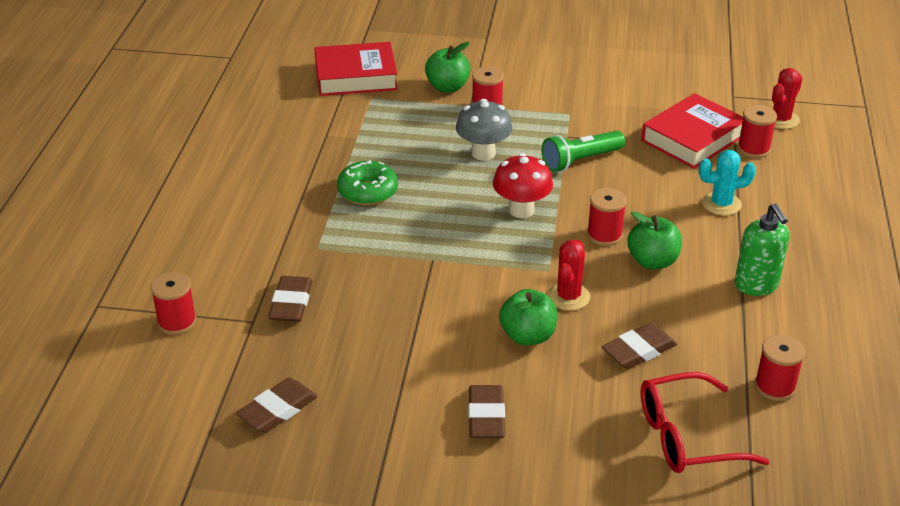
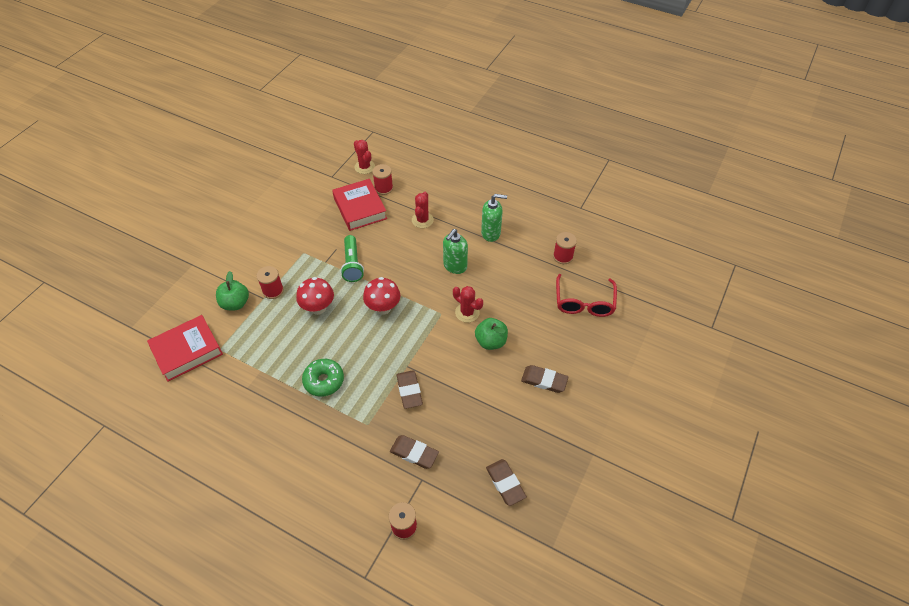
camera: 70 degrees left, 15 degrees up
red book [314,42,398,96] -> red book turned 45 degrees clockwise [147,315,223,382]
grey mushroom [456,99,512,161] -> red mushroom [296,277,334,315]
red spool [587,188,627,246] -> none
brown eraser [602,322,677,369] -> brown eraser moved to [396,370,423,409]
green apple [627,211,682,269] -> green soap dispenser [443,229,468,274]
turquoise cactus [699,150,756,216] -> red cactus [412,192,434,228]

